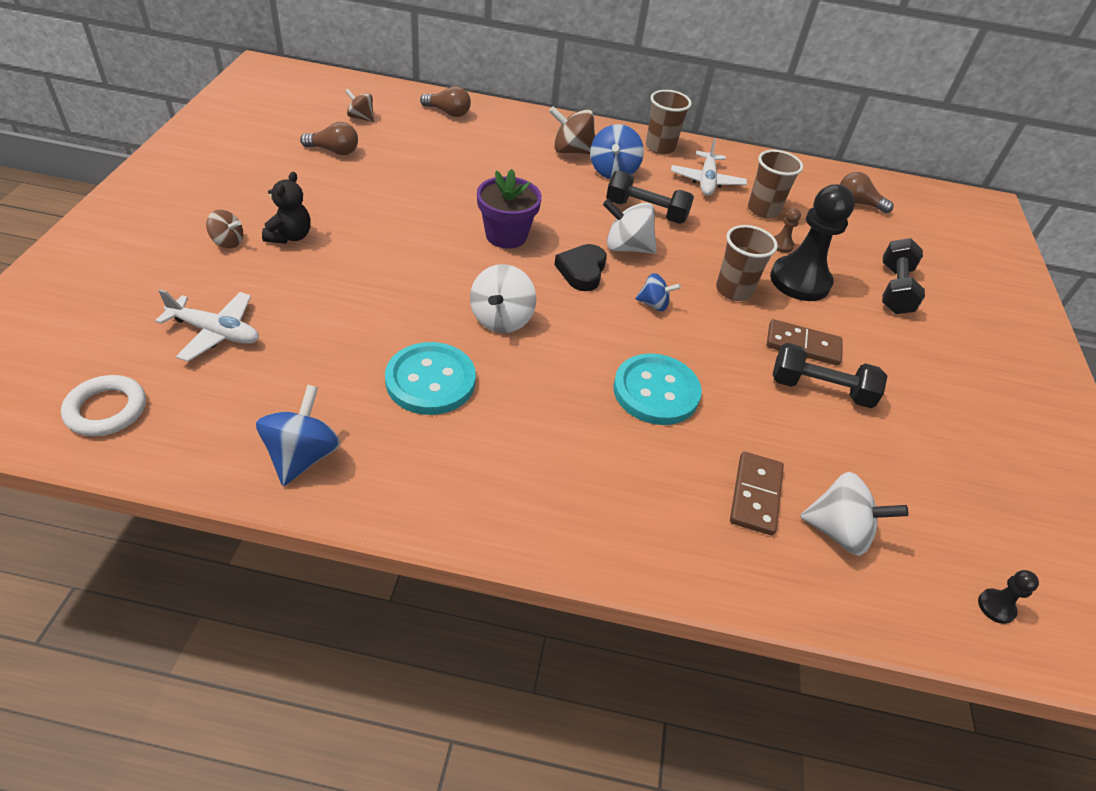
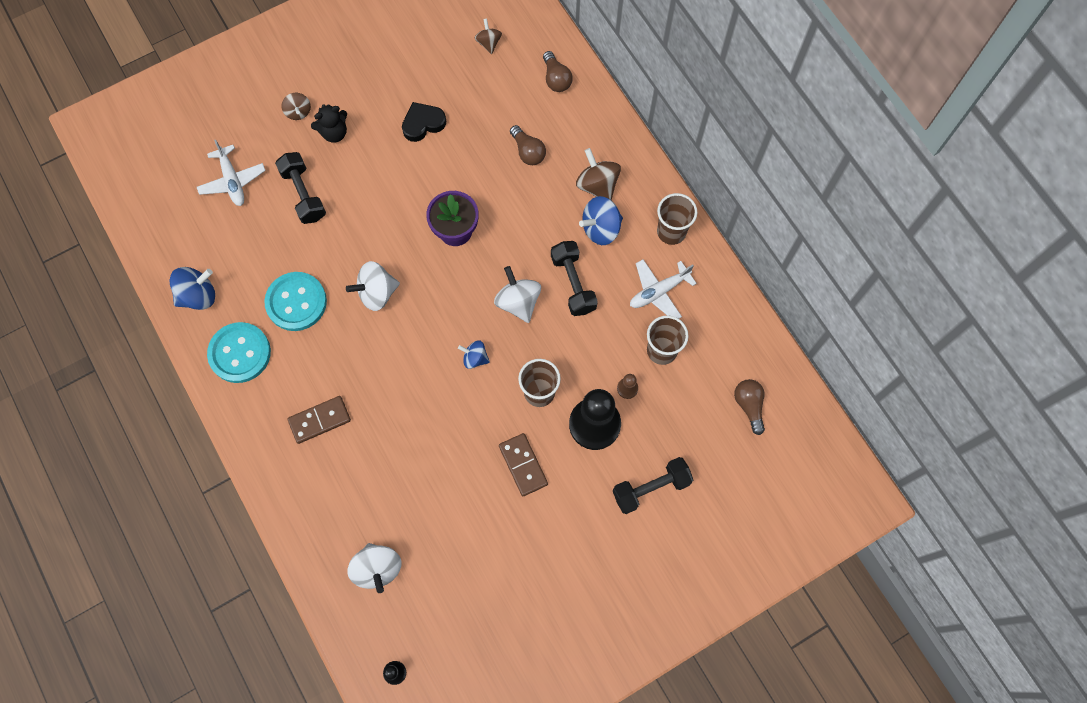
camera: 55 degrees right, 25 degrees up
white ring [61,375,146,436] -> none
brown light bulb [300,122,358,155] -> brown light bulb moved to [510,125,546,165]
black heart [554,244,607,291] -> black heart moved to [402,102,446,142]
turquoise button [613,353,702,425] -> turquoise button moved to [207,322,271,383]
blue spinning top [635,273,681,311] -> blue spinning top turned 135 degrees clockwise [458,341,490,369]
brown domino [730,452,784,535] -> brown domino moved to [288,396,351,444]
black dumbbell [772,343,888,408] -> black dumbbell moved to [275,152,326,224]

